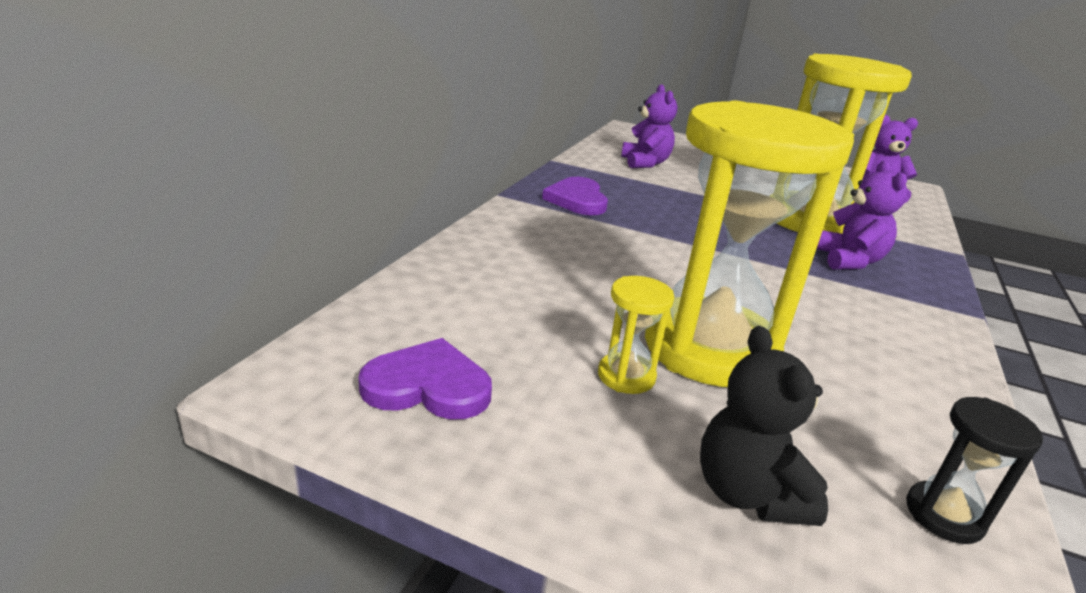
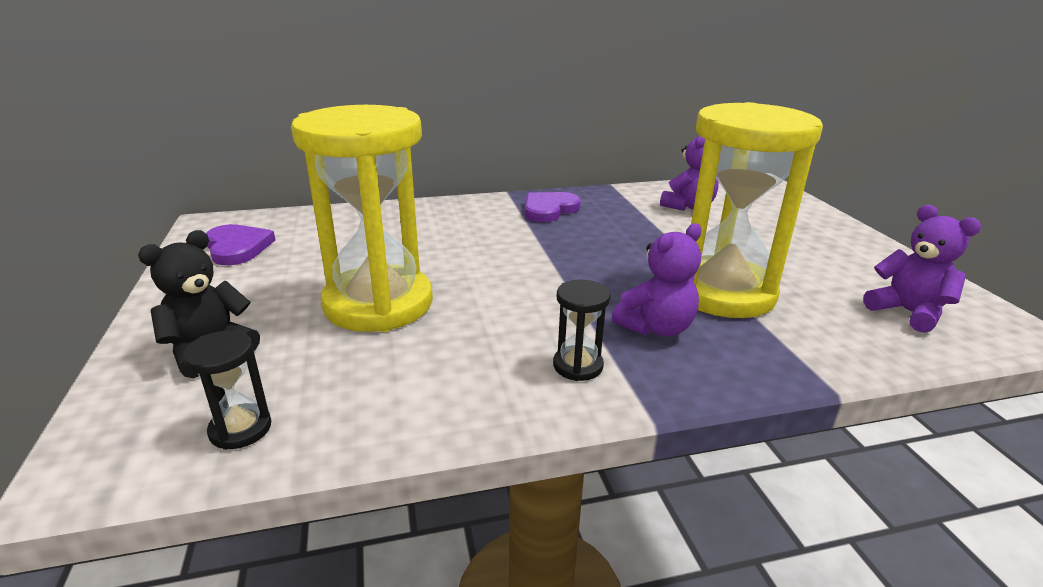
camera: 55 degrees right, 0 degrees up
yellow hourglass [598,276,674,394] -> none
none -> black hourglass [553,280,611,381]

